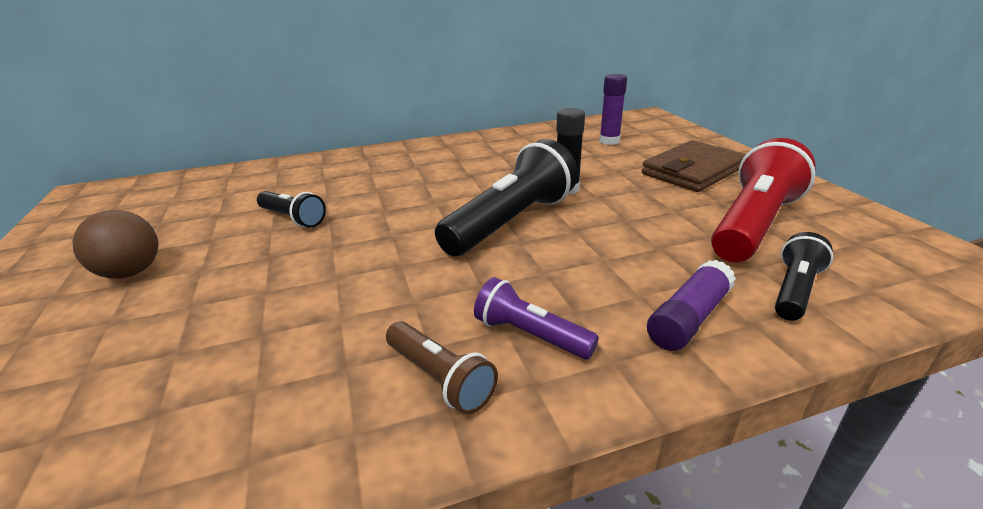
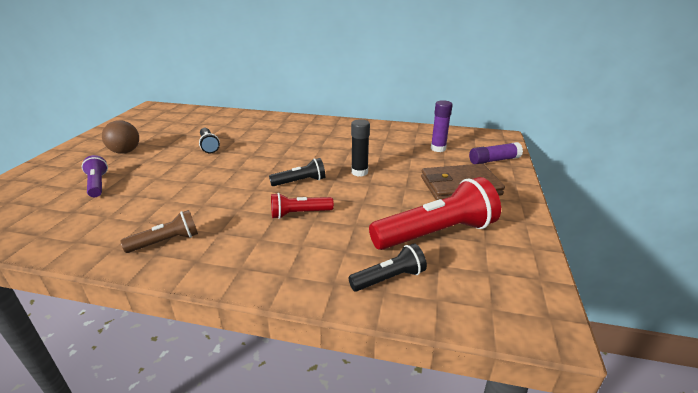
camera: 30 degrees right, 0 degrees up
brown flashlight [386,321,498,415] -> brown flashlight turned 105 degrees counterclockwise [121,210,198,253]
black flashlight [435,139,578,256] -> black flashlight [269,158,325,186], size x0.53
purple flashlight [474,277,599,359] -> purple flashlight moved to [82,155,108,197]
purple glue stick [647,260,736,351] -> purple glue stick moved to [469,142,523,164]
none -> red flashlight [271,193,334,219]

